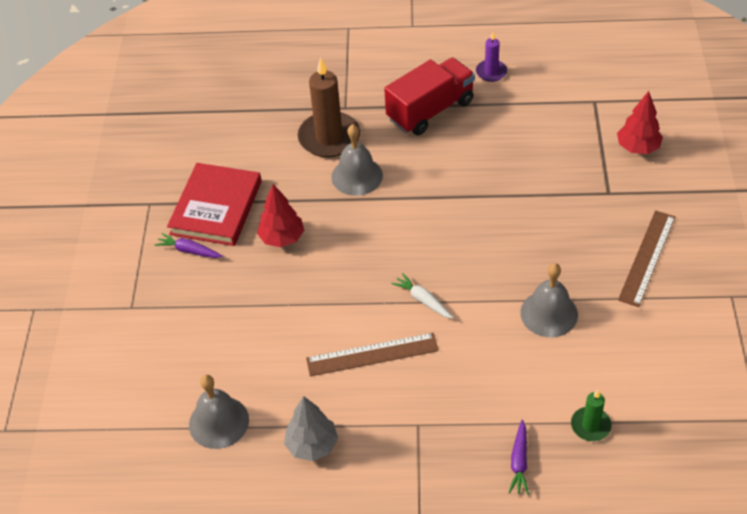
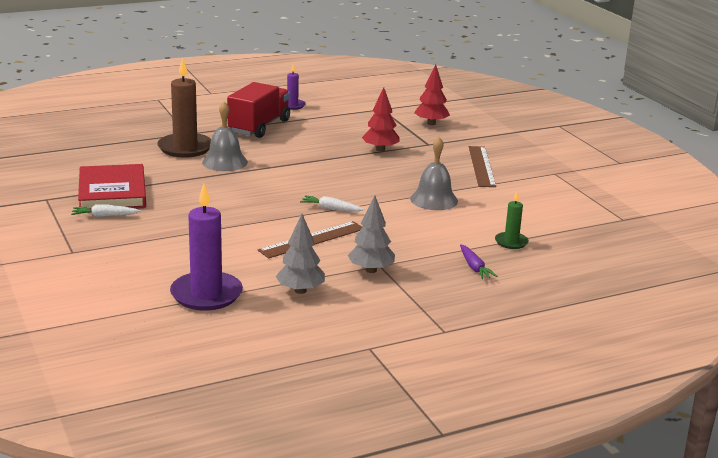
camera: 30 degrees left, 25 degrees down
purple carrot [155,233,223,258] -> white carrot [71,204,141,217]
grey bell [189,375,249,449] -> purple candle [170,184,243,311]
red tree [257,184,304,247] -> red tree moved to [362,87,399,152]
none -> grey tree [348,195,395,273]

